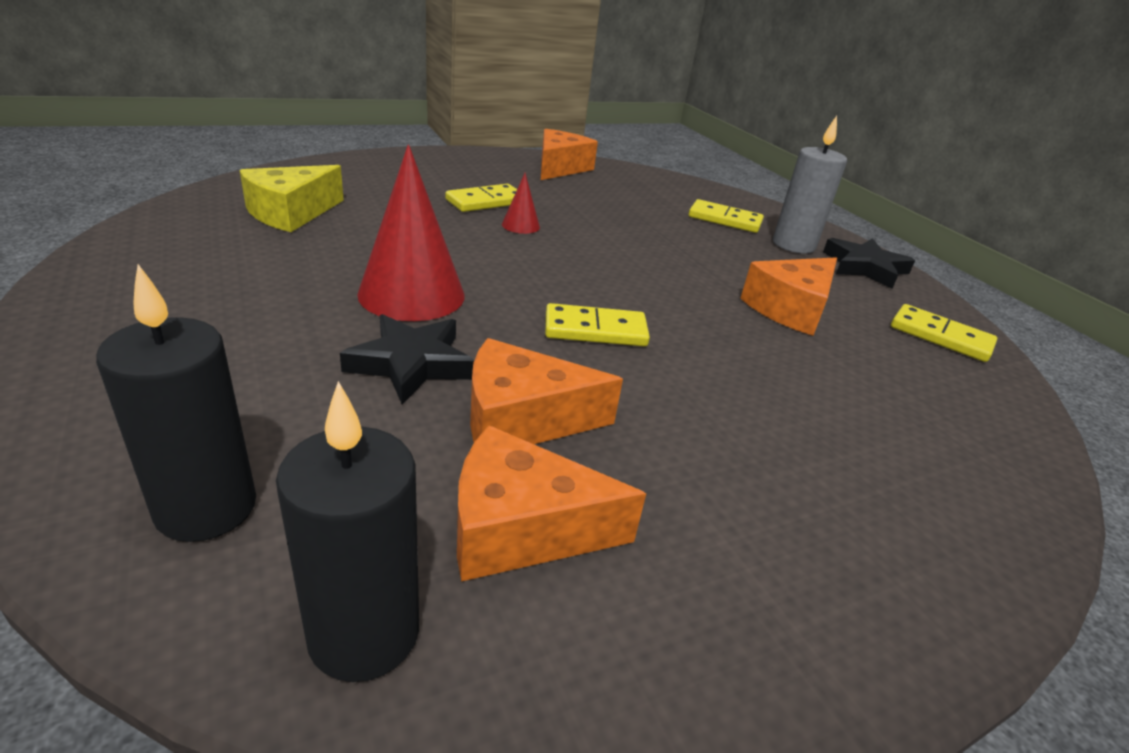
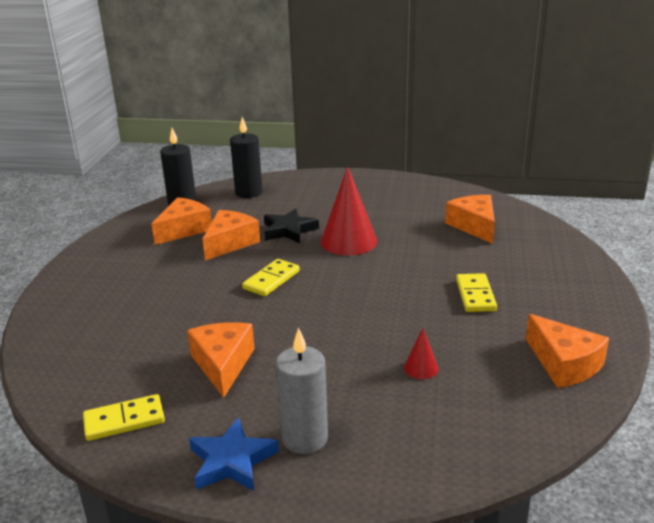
camera: 130 degrees right, 5 degrees down
yellow cheese [240,165,344,232] -> orange cheese [445,195,495,244]
red cone [502,173,540,234] -> red cone moved to [404,328,439,379]
yellow domino [689,199,764,233] -> none
black star [823,238,915,289] -> blue star [189,417,279,491]

